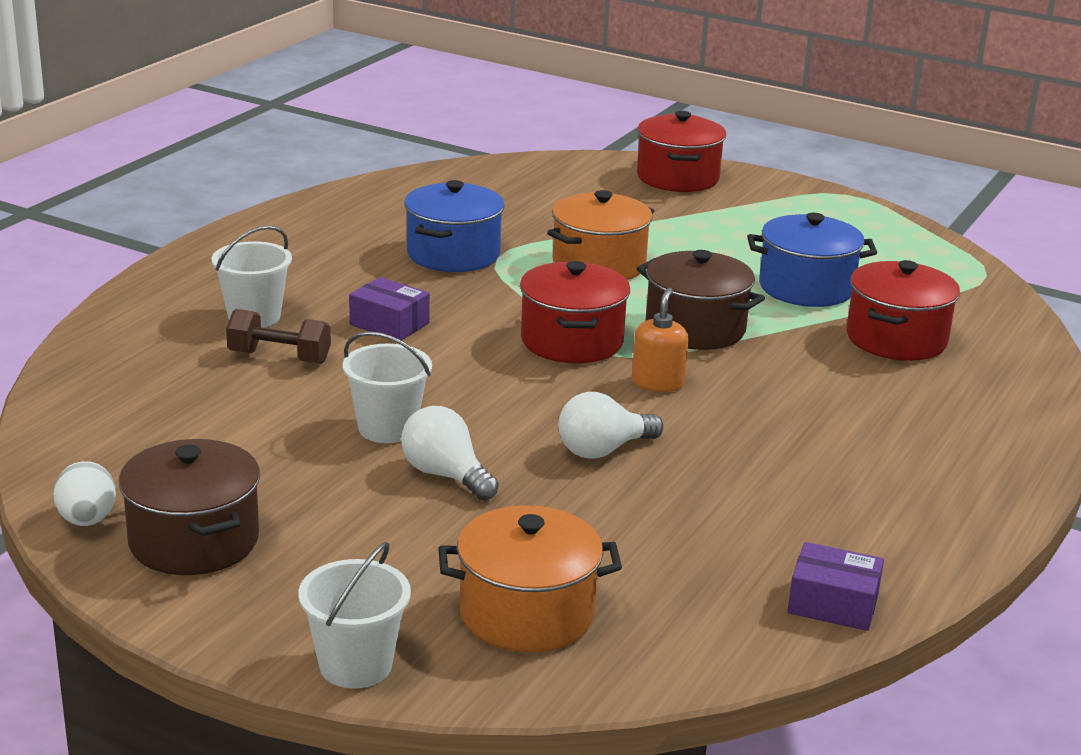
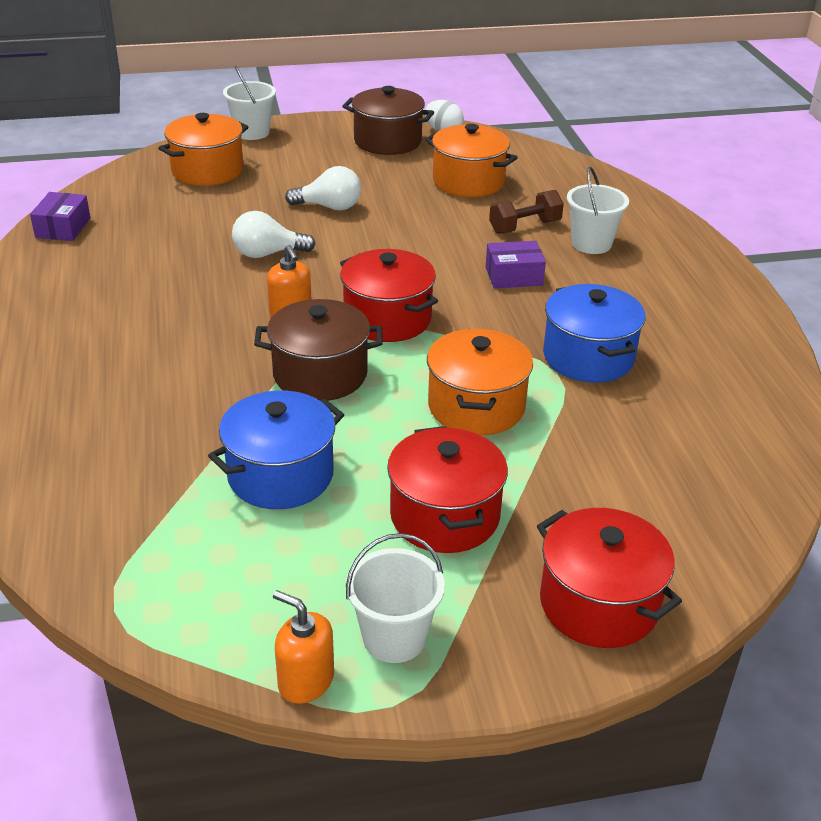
camera: 140 degrees right, 10 degrees up
white bucket [343,331,432,443] -> white bucket moved to [346,533,445,663]
white light bulb [558,392,663,459] -> white light bulb turned 120 degrees counterclockwise [232,211,316,258]
purple box [787,542,884,631] -> purple box turned 60 degrees counterclockwise [30,192,90,241]
red pot [846,260,960,361] -> red pot moved to [387,426,508,553]
none -> orange soap dispenser [273,590,334,704]
none -> orange pot [425,124,518,197]

